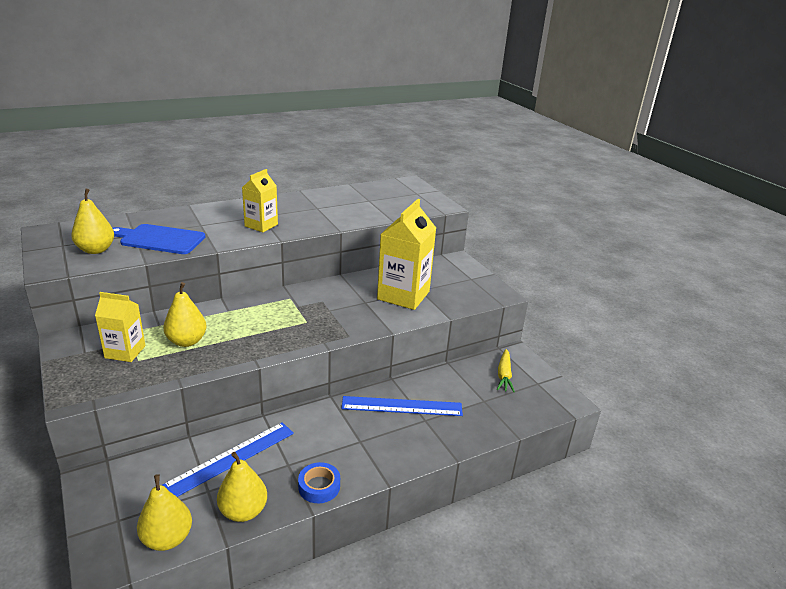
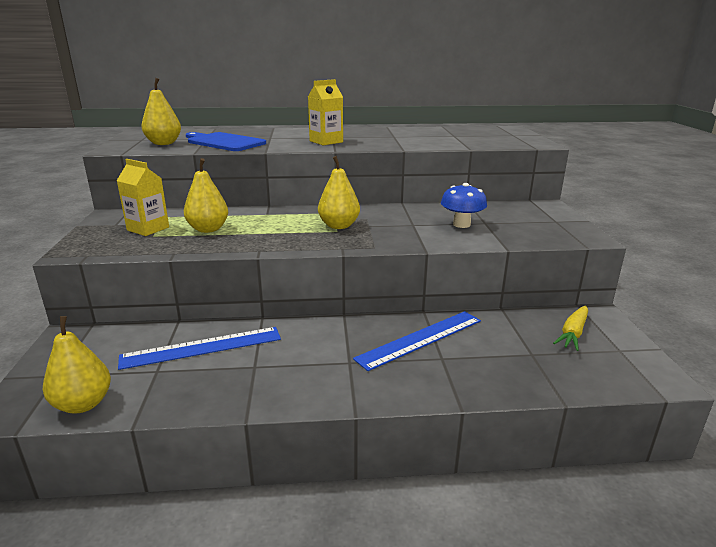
camera: 25 degrees right, 5 degrees down
yellow pear [217,452,267,522] -> yellow pear moved to [318,156,360,229]
blue tape [298,462,340,503] -> none
blue ruler [341,396,463,416] -> blue ruler turned 60 degrees counterclockwise [353,311,481,371]
yellow carton [377,199,436,310] -> blue mushroom [441,183,487,228]

